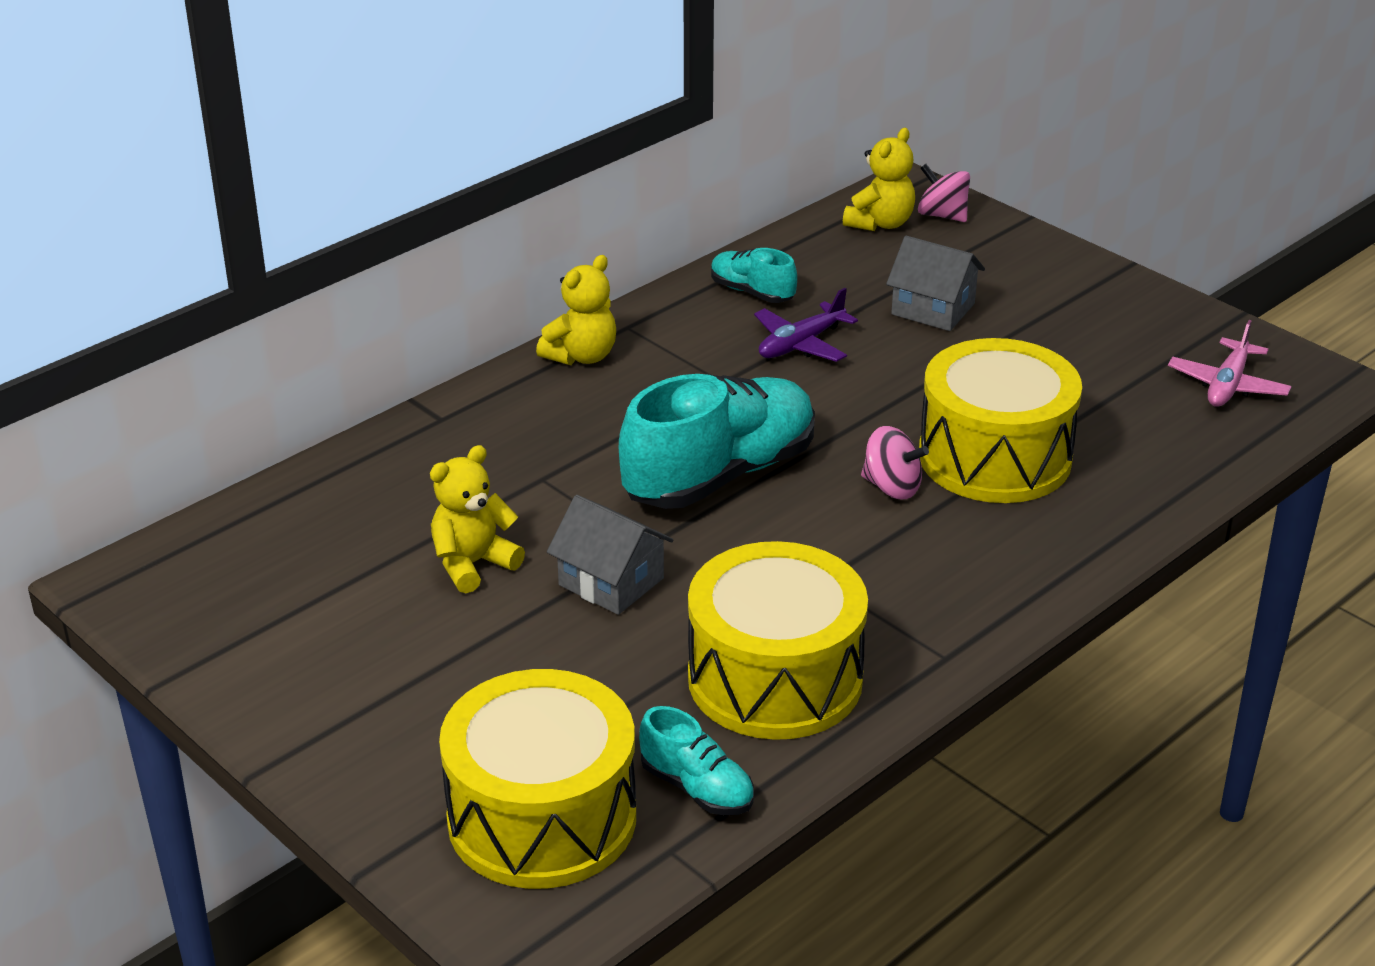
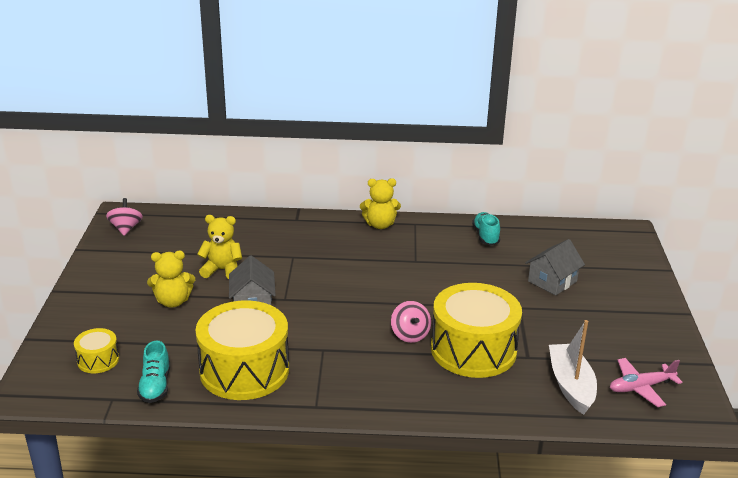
camera: 45 degrees right, 5 degrees down
yellow drum [439,669,636,889] -> yellow drum [74,328,119,373], size x0.46
turquoise shoe [619,374,815,509] -> none
purple plane [754,288,858,362] -> none
yellow teddy bear [843,128,915,231] -> yellow teddy bear moved to [147,251,195,308]
grey house [886,236,985,331] -> grey house turned 60 degrees clockwise [525,239,585,295]
pink spinning top [918,164,970,222] -> pink spinning top moved to [106,198,143,236]
none -> white boat [549,320,597,415]

